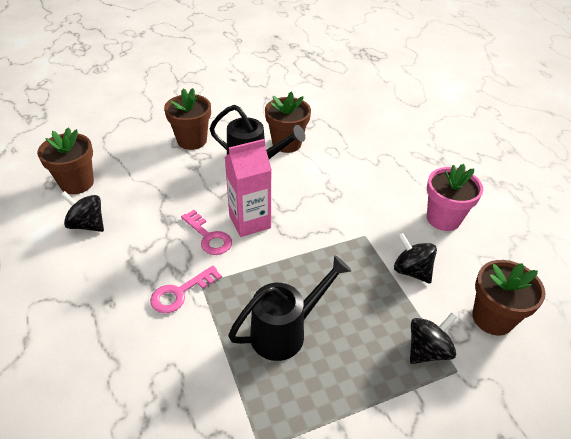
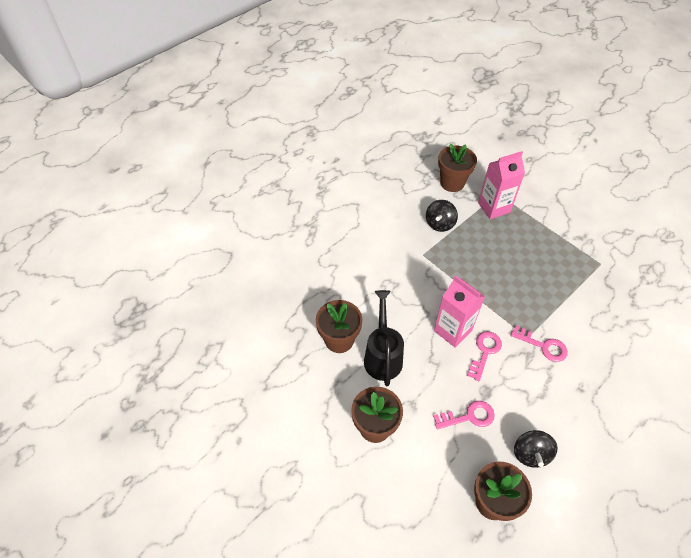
camera: 110 degrees left, 10 degrees up
black watering can [228,255,351,361] -> none
black spinning top [410,313,457,364] -> pink carton [478,151,525,219]
pink flower pot [427,164,483,231] -> none
none -> pink key [433,401,495,430]

